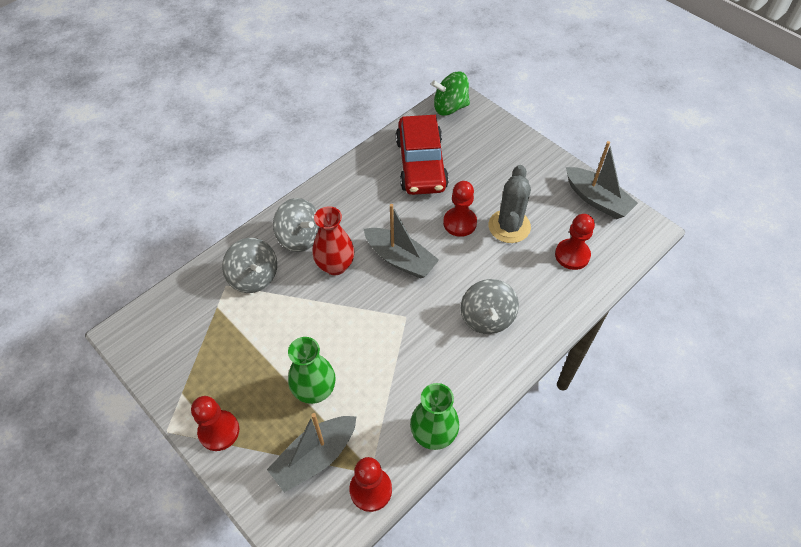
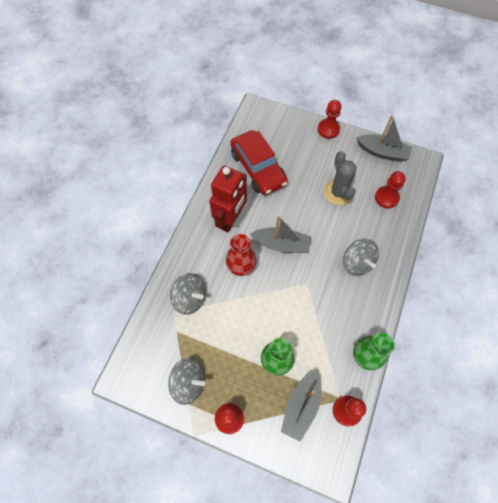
camera: 25 degrees left, 10 degrees up
grey spinning top [273,198,319,252] -> grey spinning top moved to [168,358,205,405]
green spinning top [431,72,470,116] -> none
red pawn [443,181,477,237] -> red pawn moved to [318,100,341,139]
none -> red robot [209,165,247,232]

